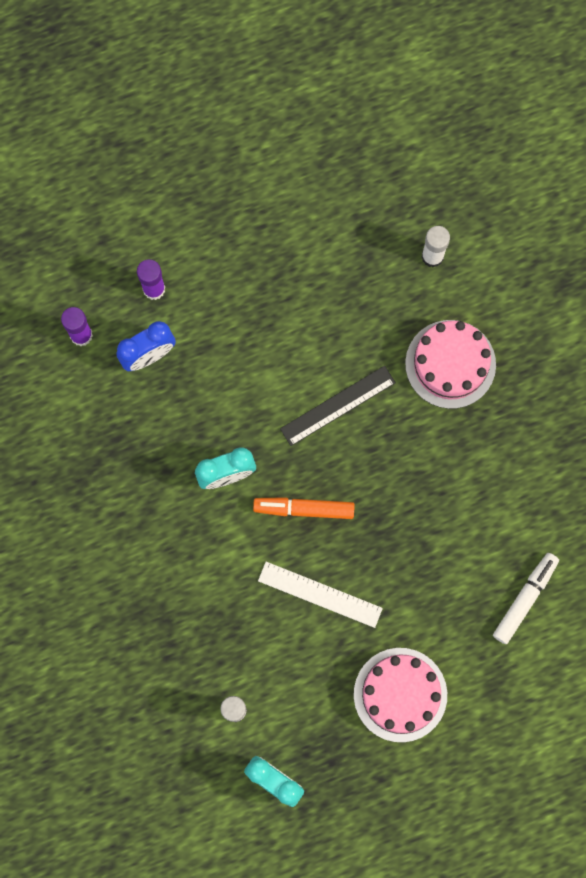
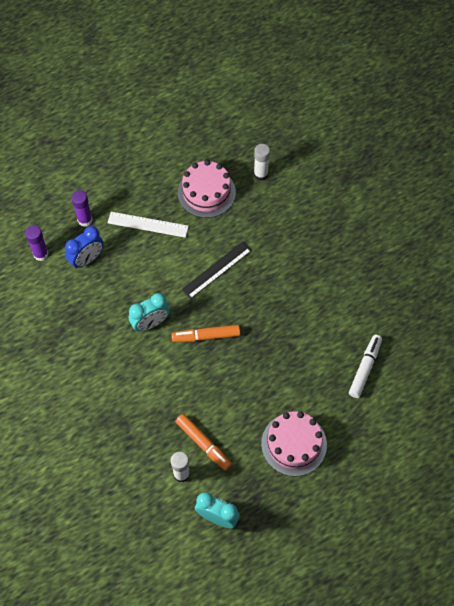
camera: 10 degrees left, 15 degrees down
white ruler [258,562,383,628] -> white ruler moved to [107,212,189,238]
pink cake [405,320,496,409] -> pink cake moved to [178,160,236,218]
none -> orange marker [175,414,232,471]

